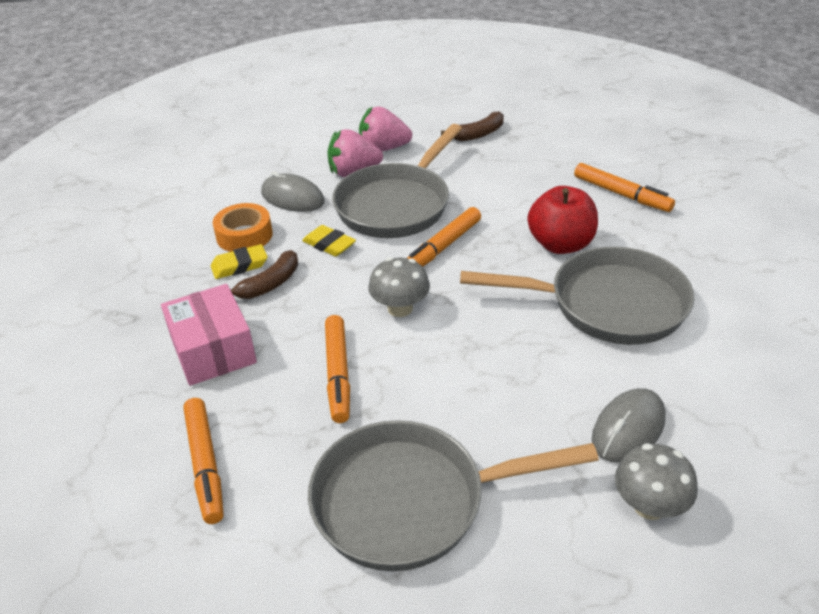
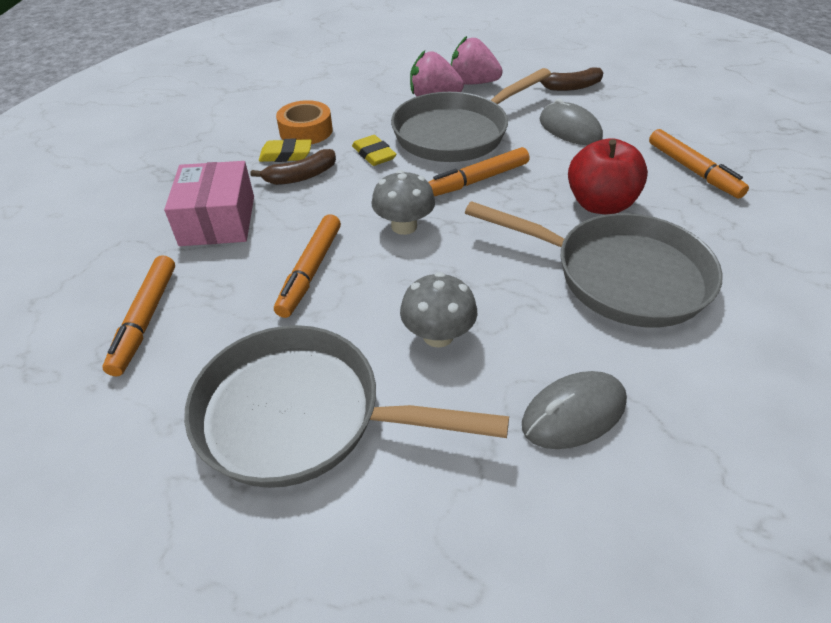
camera: 20 degrees right, 5 degrees up
grey mouse [261,172,325,212] -> grey mouse moved to [539,98,603,145]
grey mushroom [615,443,698,520] -> grey mushroom moved to [400,272,477,348]

